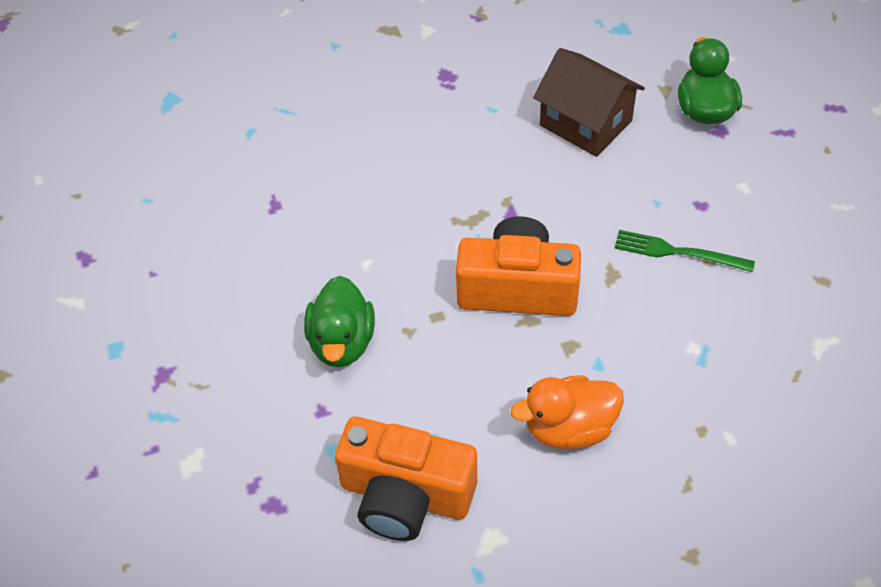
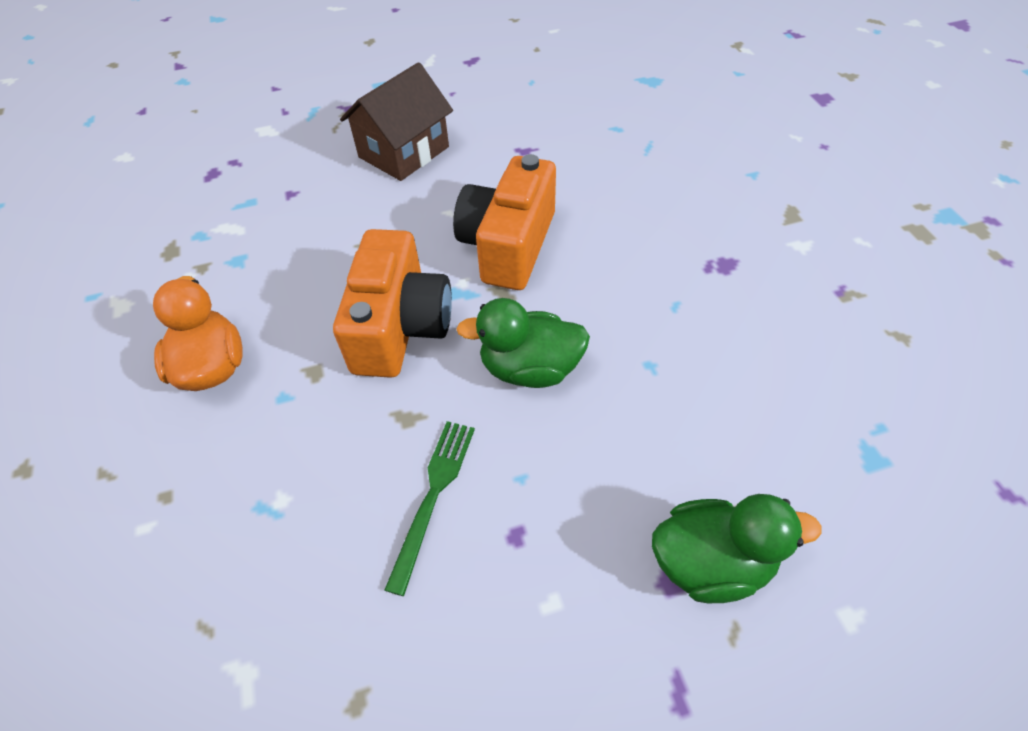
camera: 90 degrees right, 0 degrees up
green duck [304,276,375,367] -> green duck moved to [456,298,590,388]
orange camera [335,417,477,541] -> orange camera moved to [453,154,556,290]
brown house [533,48,645,157] -> brown house moved to [340,62,453,181]

